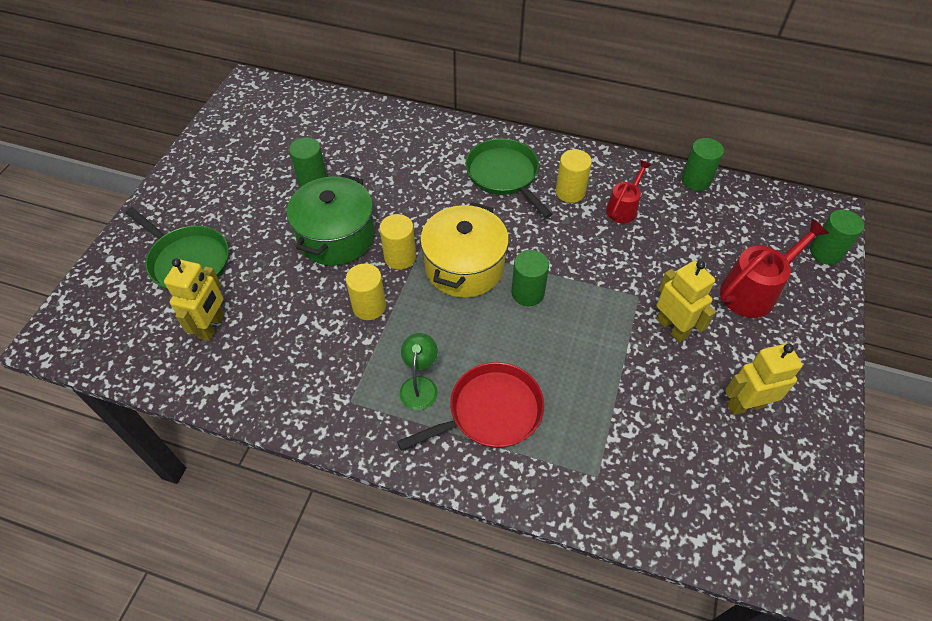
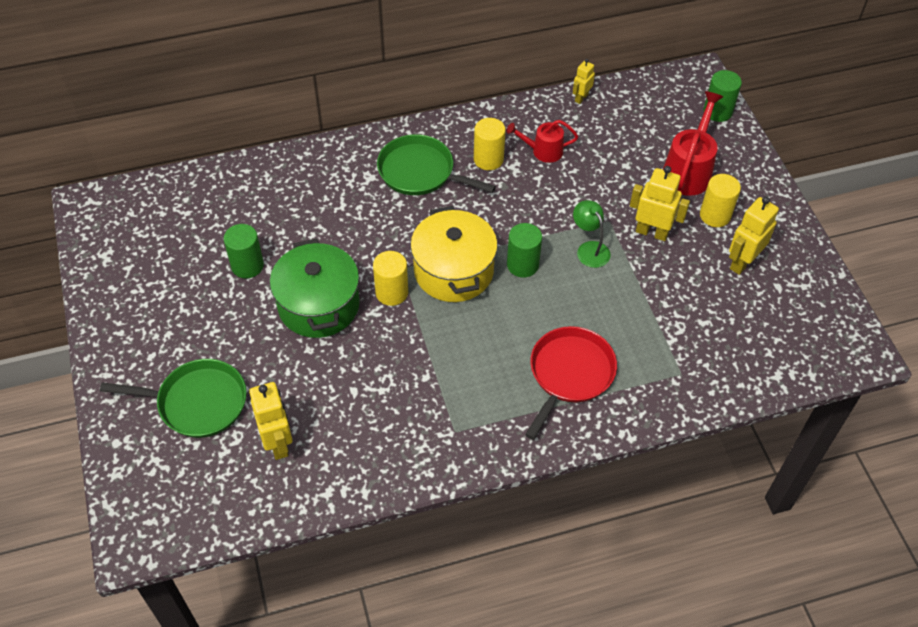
camera: 35 degrees left, 0 degrees up
yellow cylinder [346,264,386,320] -> yellow cylinder moved to [700,174,741,227]
green lamp [400,333,438,410] -> green lamp moved to [573,200,611,268]
red watering can [606,160,651,223] -> red watering can turned 90 degrees counterclockwise [506,120,578,163]
green cylinder [681,138,724,191] -> yellow robot [573,59,595,104]

